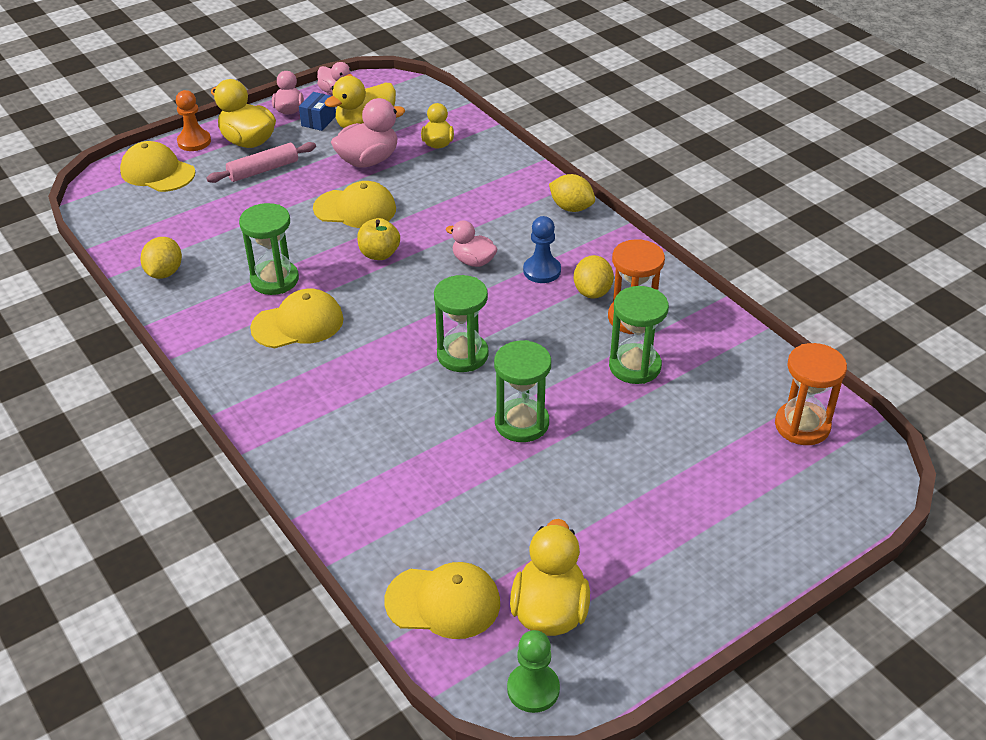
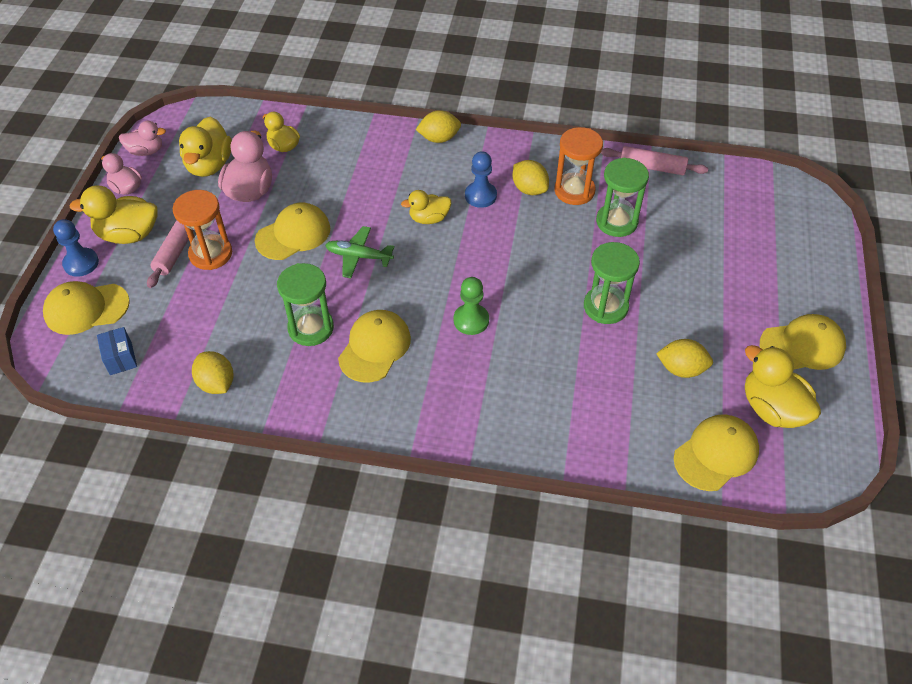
camera: 45 degrees left, 10 degrees up
orange pawn [176,90,211,151] -> blue pawn [53,219,99,277]
blue box [299,92,336,131] -> blue box moved to [97,327,137,375]
yellow apple [357,218,400,260] -> green plane [325,226,394,278]
green hourglass [434,275,489,372] -> none
pink duck [446,221,497,267] -> yellow duck [401,190,451,224]
green pawn [507,630,560,713] -> green pawn moved to [454,277,489,335]
orange hourglass [775,343,847,445] -> orange hourglass moved to [172,190,232,270]
none -> pink rolling pin [601,146,708,175]
none -> yellow lemon [656,339,713,378]
none -> yellow cap [760,314,846,370]

